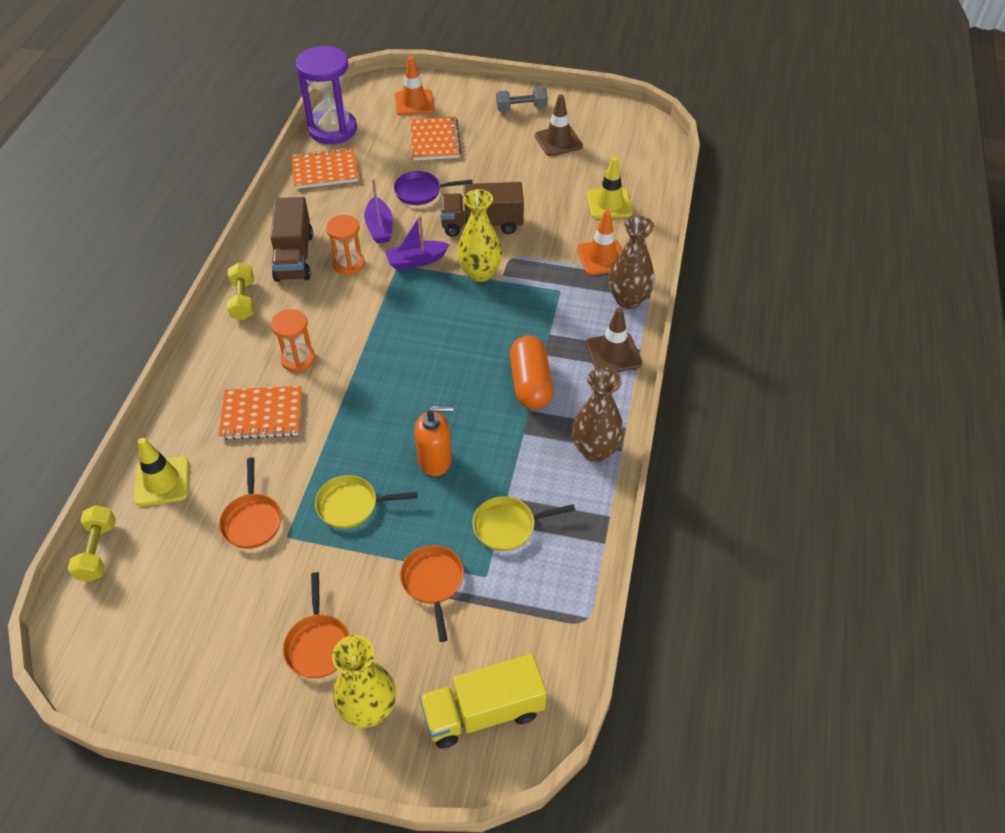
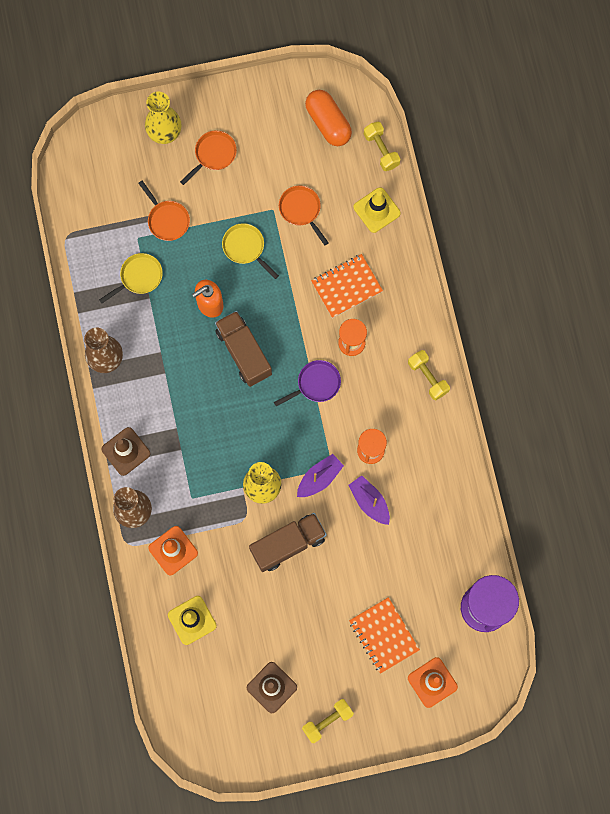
camera: 155 degrees right, 25 degrees up
brown truck [270,197,313,282] -> brown truck moved to [215,311,272,387]
orange pan [283,572,350,678] -> orange pan turned 75 degrees clockwise [180,131,237,185]
orange notebook [291,148,358,189] -> none
yellow pan [315,475,417,529] -> yellow pan turned 105 degrees counterclockwise [222,223,279,279]
purple pan [393,171,472,205] -> purple pan moved to [274,360,341,406]
yellow truck [420,654,547,749] -> none
grey dumbbell [496,87,548,112] -> yellow dumbbell [302,699,354,743]
orange capsule [510,336,553,409] -> orange capsule moved to [305,90,352,146]

